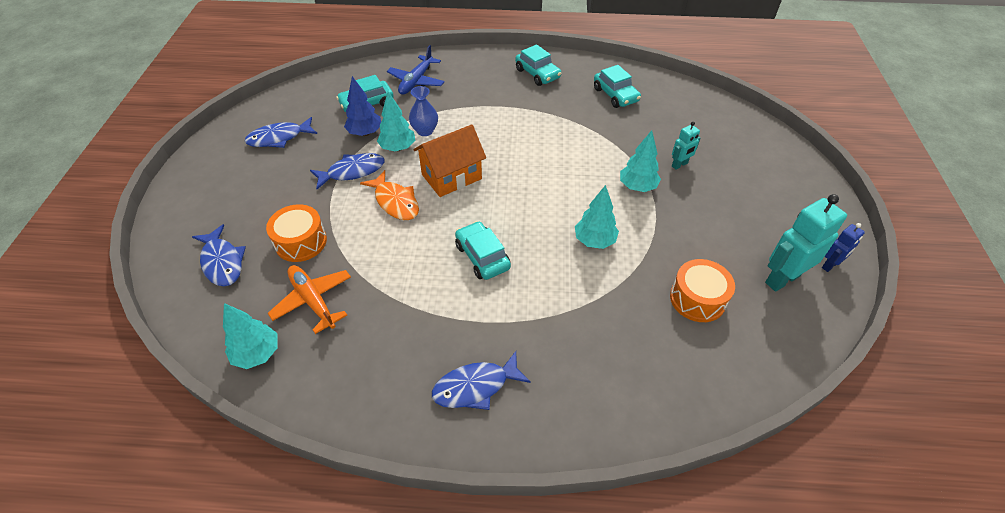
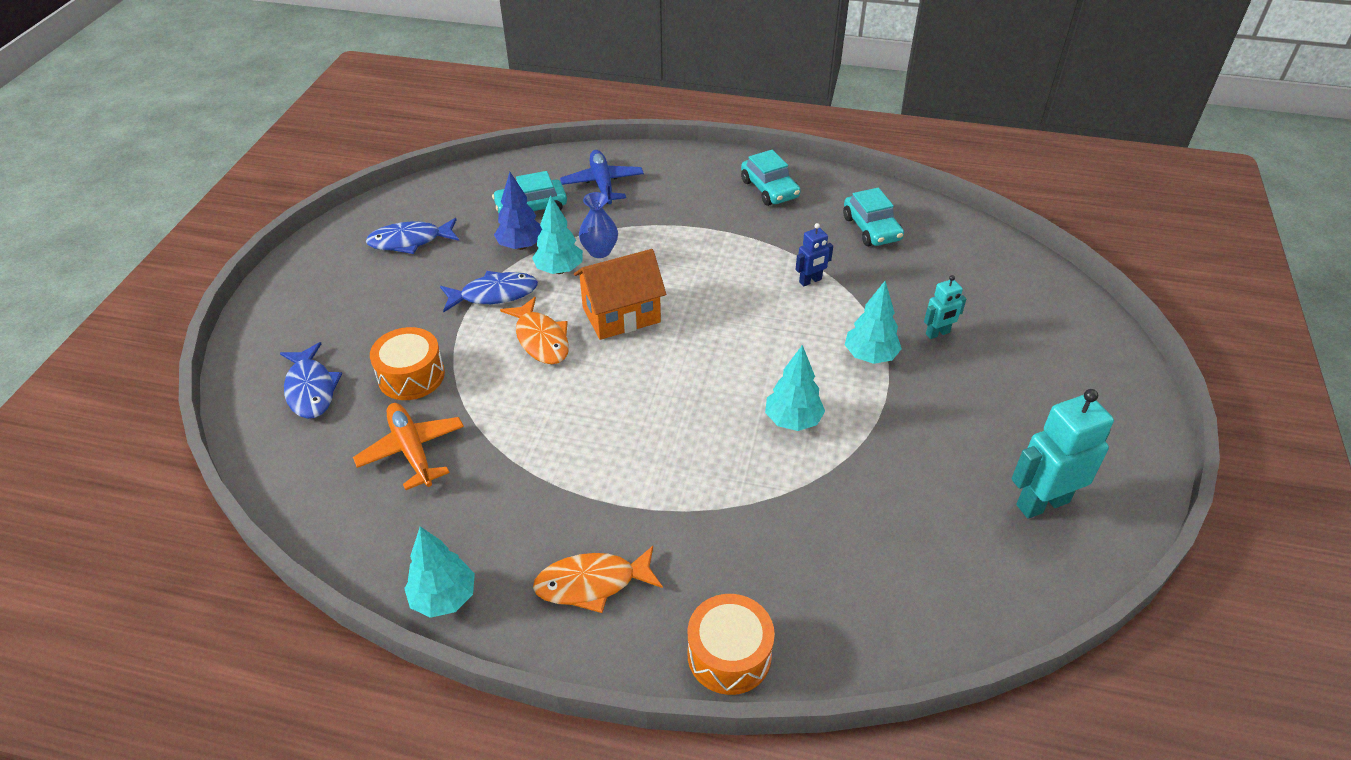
camera: 10 degrees right, 5 degrees down
turquoise tree [223,303,277,369] -> turquoise tree moved to [404,526,475,618]
blue plane [387,45,445,95] -> blue plane turned 135 degrees clockwise [560,150,644,204]
blue fish [432,351,531,410] -> orange fish [533,546,663,613]
turquoise car [455,221,511,280] -> none
orange drum [670,259,735,322] -> orange drum moved to [687,594,775,695]
blue robot [822,223,865,272] -> blue robot moved to [795,223,833,286]

